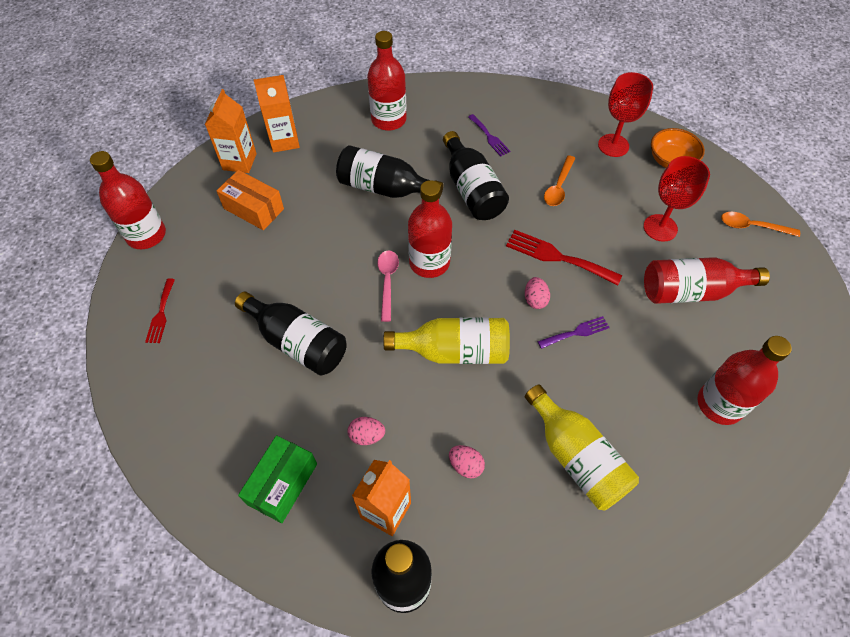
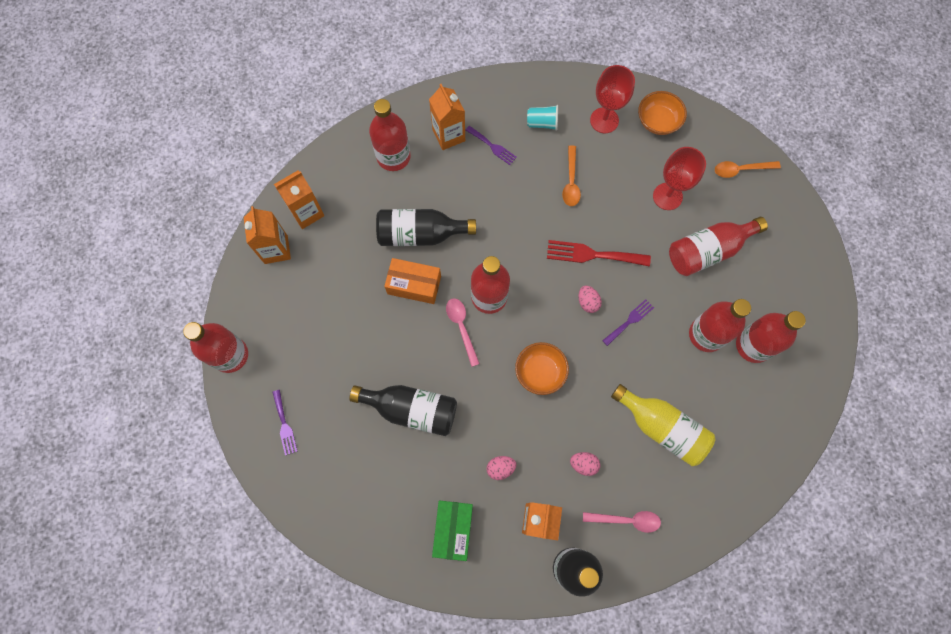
camera: 20 degrees left, 15 degrees up
red fork [145,278,175,343] -> purple fork [272,390,298,455]
orange box [216,170,284,230] -> orange box moved to [384,258,441,304]
yellow bottle [383,318,510,364] -> orange bowl [515,342,569,395]
black bottle [443,131,509,220] -> none
none -> orange carton [429,84,465,150]
none -> turquoise cup [527,105,558,131]
none -> pink spoon [583,511,661,533]
none -> red bottle [689,299,751,352]

